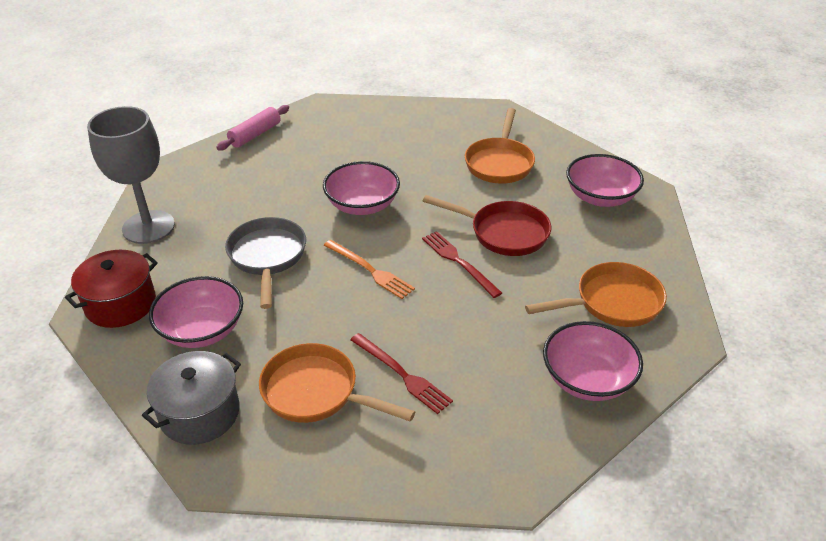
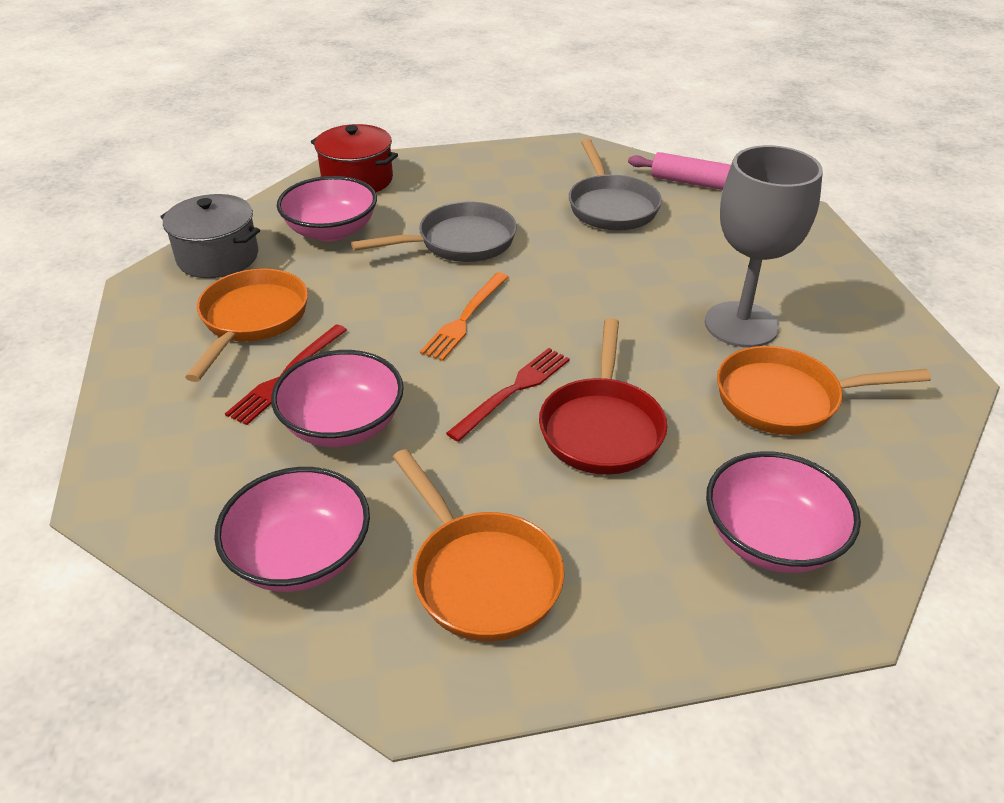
camera: 75 degrees right, 0 degrees up
grey goblet [87,106,175,244] -> grey goblet moved to [705,145,823,348]
pink bowl [323,161,400,215] -> pink bowl moved to [271,350,404,447]
none -> grey pan [569,139,662,231]

